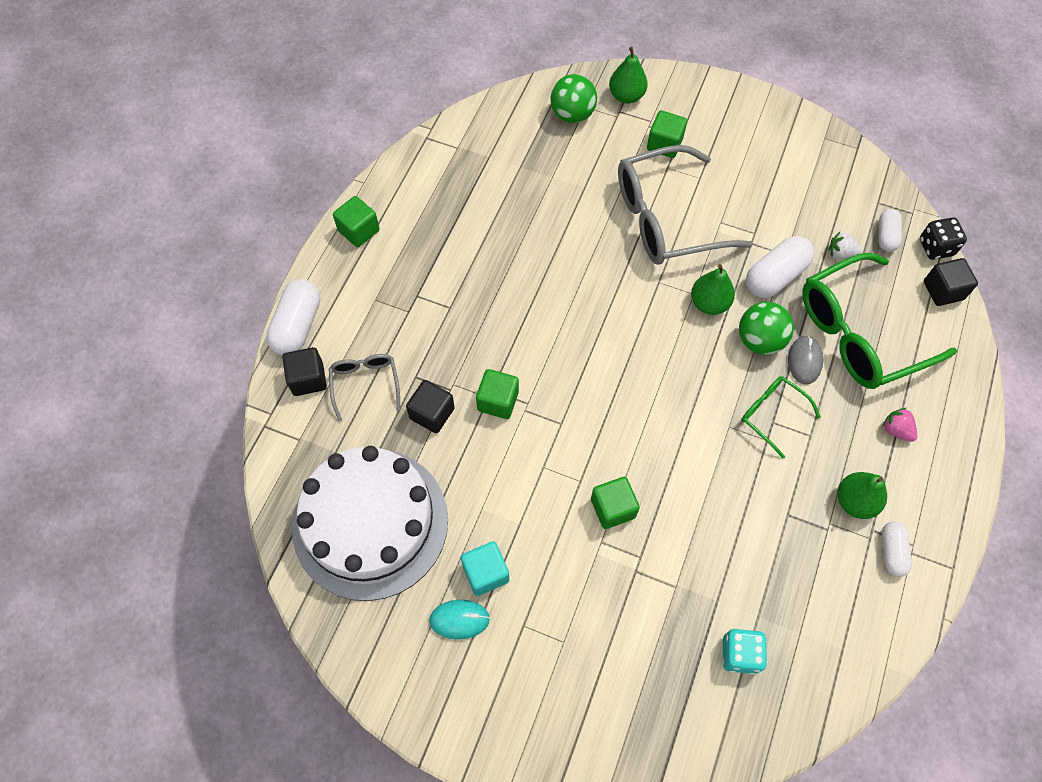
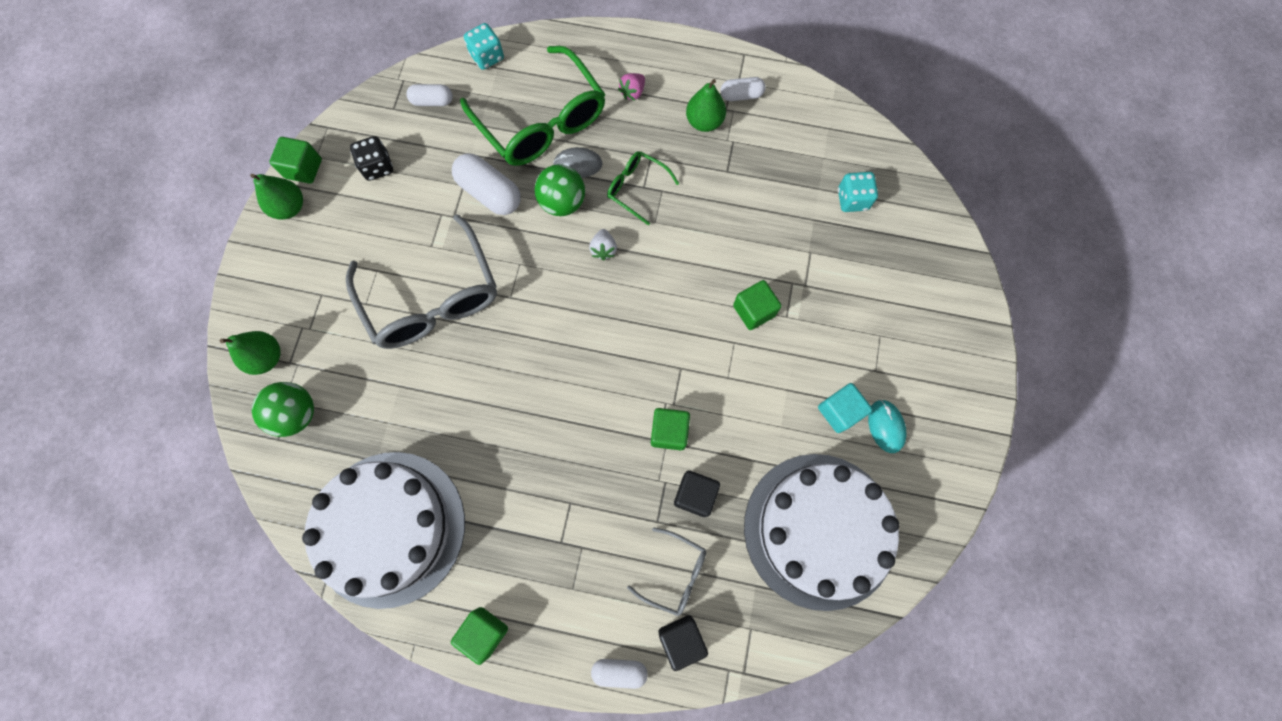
camera: 100 degrees left, 10 degrees up
white capsule [266,279,320,356] -> white capsule [591,659,648,689], size x0.60
grey glasses [329,354,400,421] -> grey glasses turned 135 degrees counterclockwise [627,528,706,616]
green cube [647,110,687,158] -> green cube moved to [270,137,322,184]
green pear [691,264,735,315] -> green pear moved to [250,174,303,220]
green glasses [741,376,821,458] -> green glasses turned 90 degrees clockwise [607,151,679,226]
white strawberry [828,232,862,260] -> white strawberry moved to [589,229,617,260]
black dice [920,217,967,260] -> black dice moved to [350,136,393,181]
black cube [924,258,978,306] -> turquoise dice [464,23,504,70]
none -> white cake [302,452,465,609]

